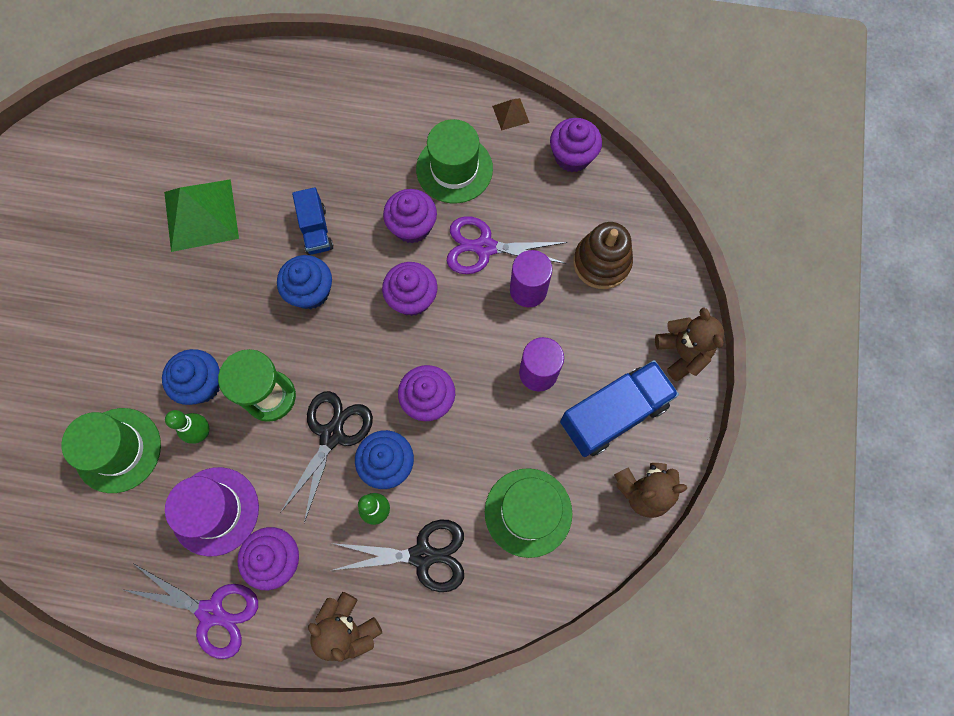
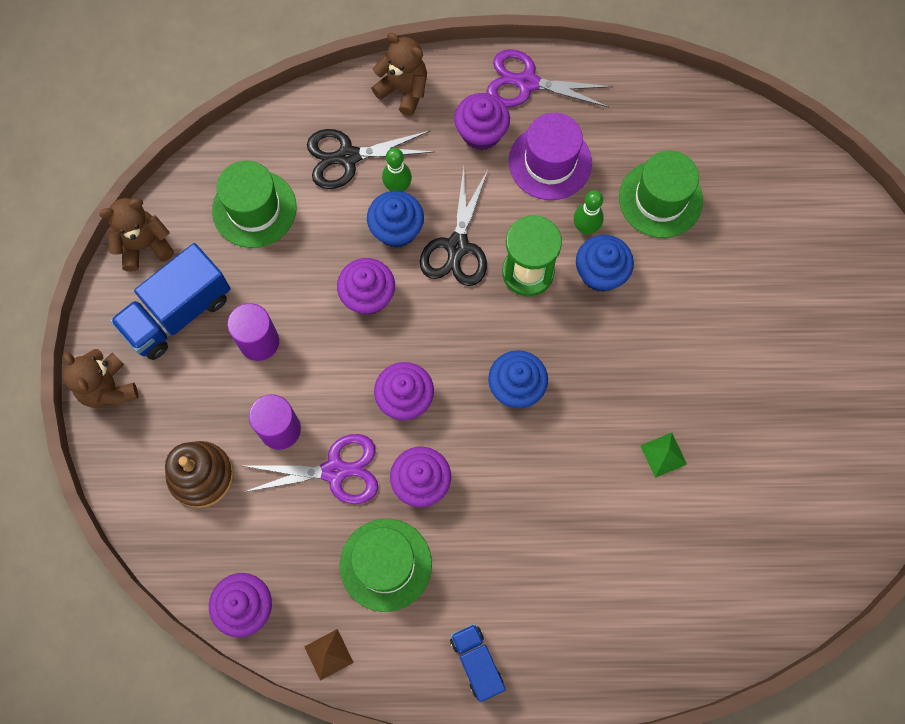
camera: 170 degrees right, 0 degrees up
green pyramid [164,179,239,252] -> green pyramid [640,433,687,478], size x0.46
blue truck [292,187,333,255] -> blue truck moved to [450,624,506,702]

